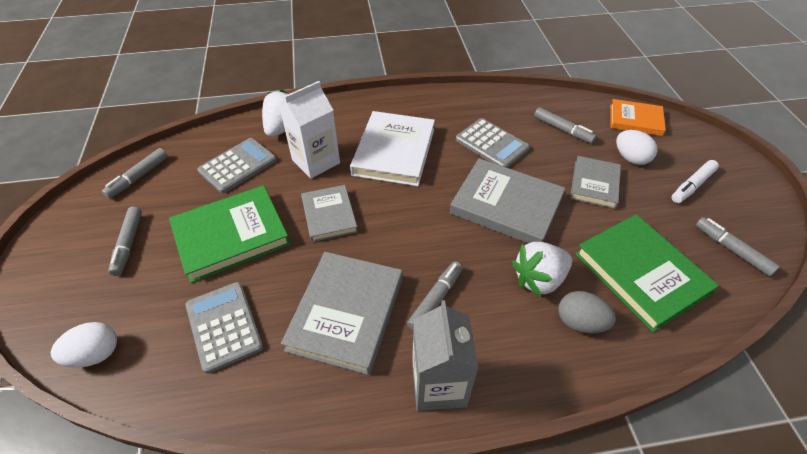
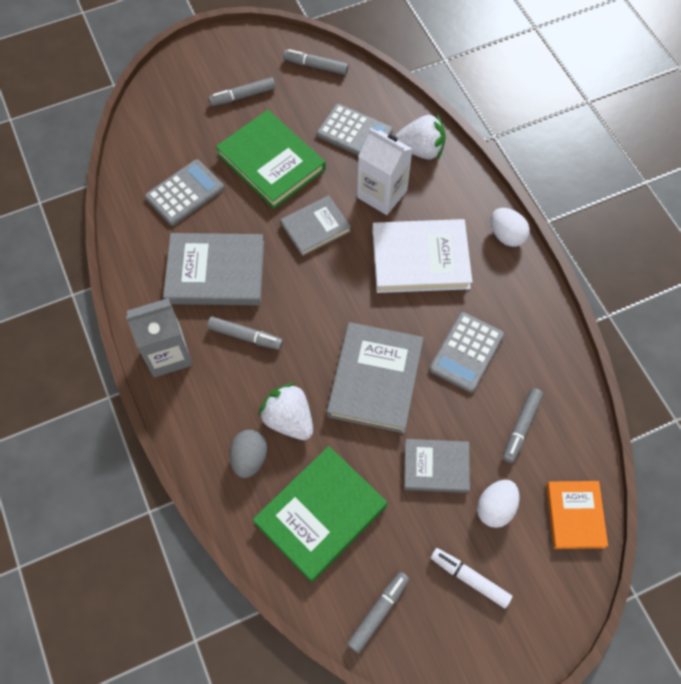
camera: 75 degrees right, 15 degrees up
white egg [51,322,117,368] -> white egg moved to [491,208,530,247]

